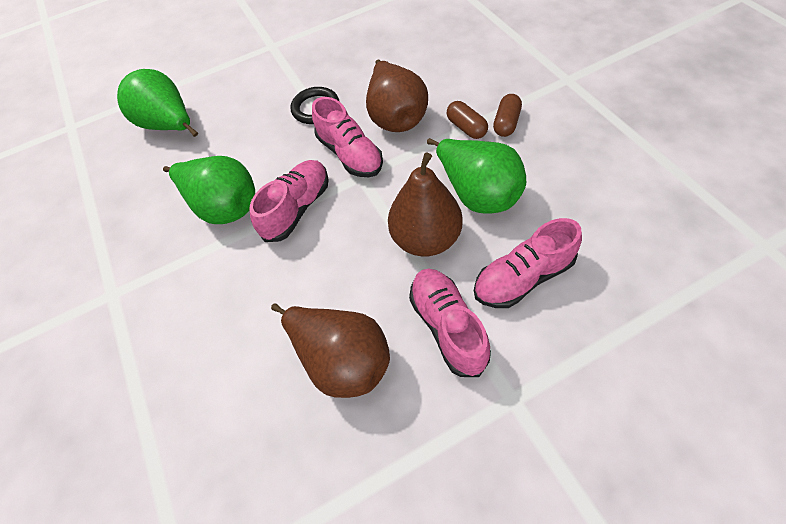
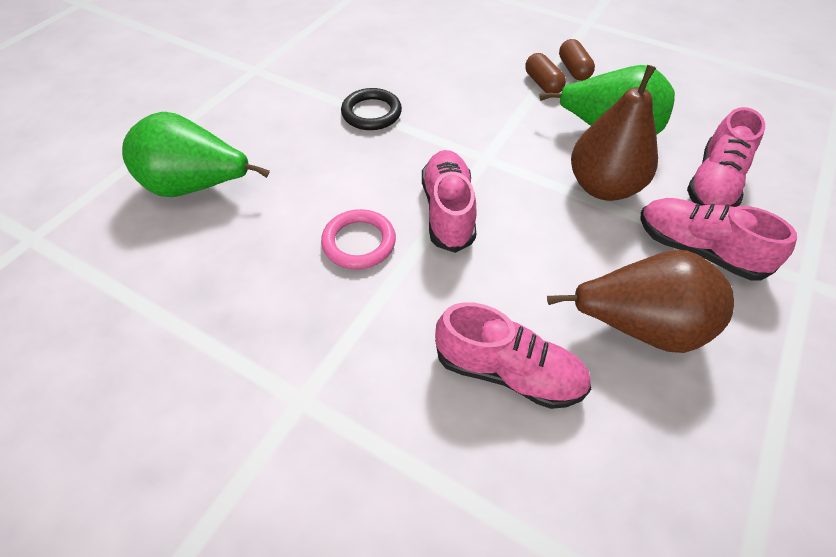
camera: 40 degrees left, 5 degrees down
green pear [163,156,255,224] -> pink ring [321,209,396,269]
pink shoe [312,97,383,177] -> pink shoe moved to [435,302,591,409]
brown pear [366,60,428,132] -> none
brown capsule [447,101,488,139] -> brown capsule turned 45 degrees clockwise [525,53,566,93]

